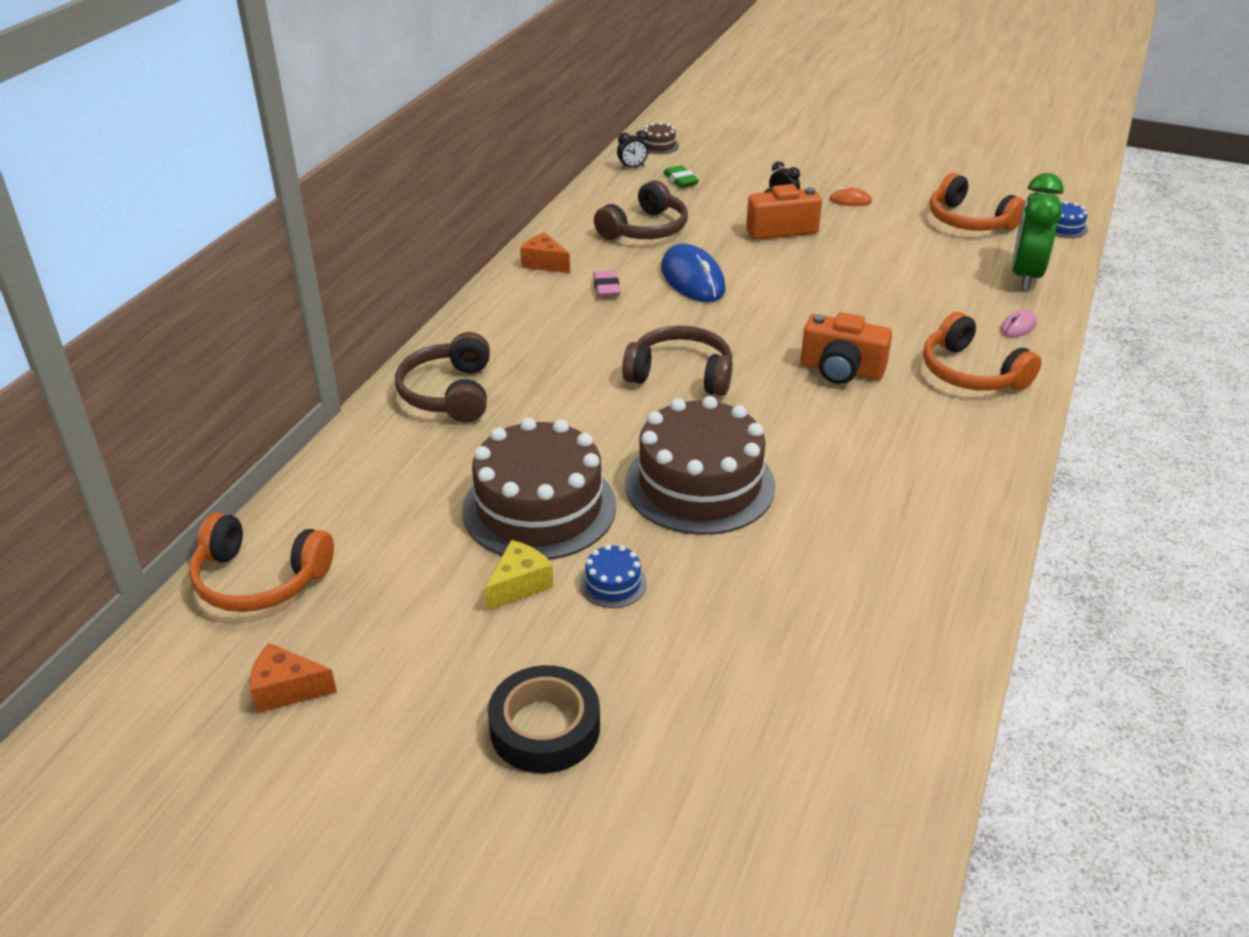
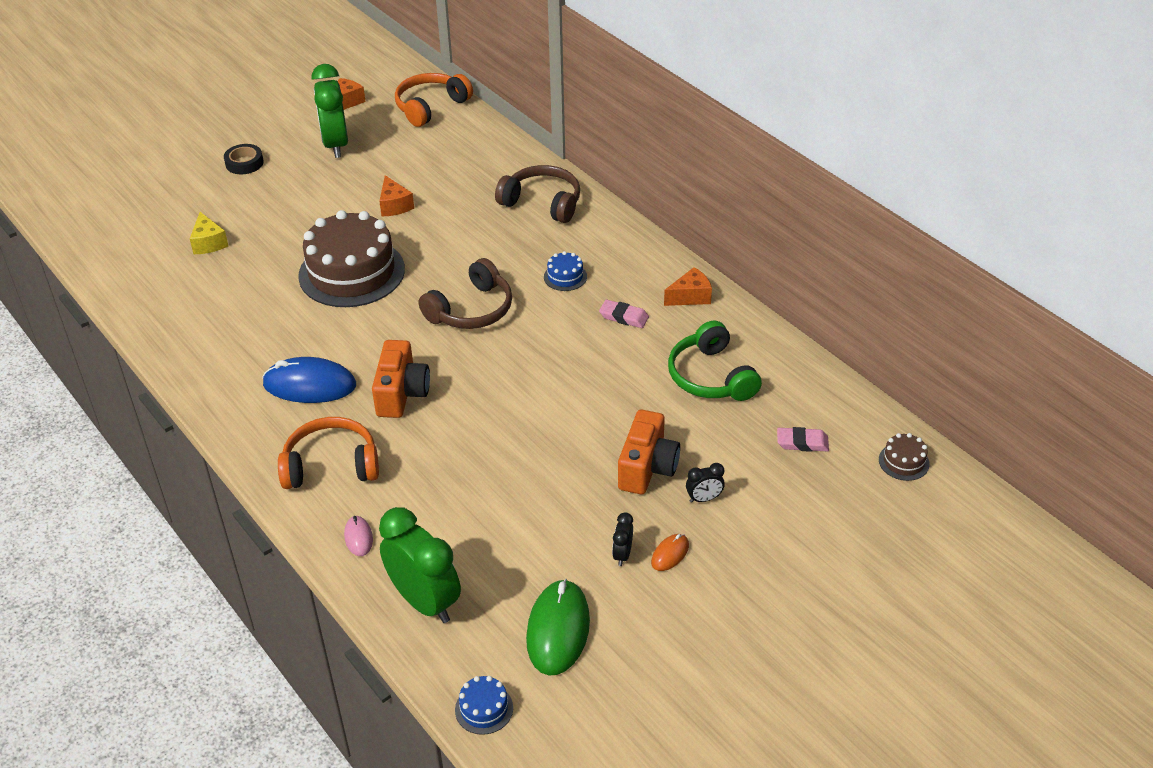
camera: 120 degrees right, 5 degrees up
brown cake [462,417,616,560] -> orange cheese [379,175,414,216]
yellow cheese [485,540,553,611] -> yellow cheese moved to [190,212,228,254]
black tape [488,665,600,774] -> black tape [224,144,264,174], size x0.66
blue cake [580,544,647,608] -> blue cake moved to [544,251,587,291]
brown headphones [594,180,688,240] -> green headphones [668,320,762,401]
black clock [617,130,648,169] -> black clock moved to [612,512,633,566]
blue mouse [661,244,726,302] -> blue mouse moved to [262,357,356,403]
green eraser [663,165,699,188] -> pink eraser [777,427,829,452]
orange camera [801,312,892,384] -> orange camera turned 135 degrees clockwise [372,340,430,418]
orange headphones [930,173,1025,231] -> green mouse [526,579,590,676]
none -> green clock [311,64,348,158]

